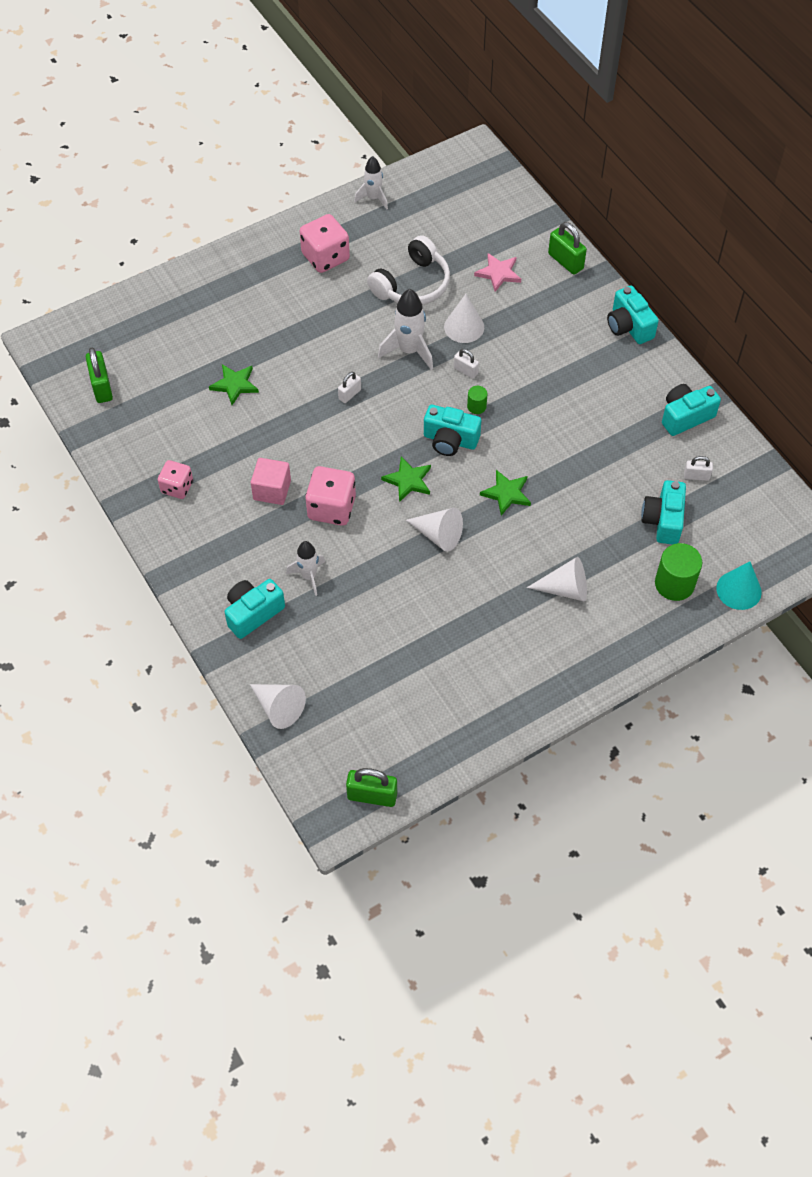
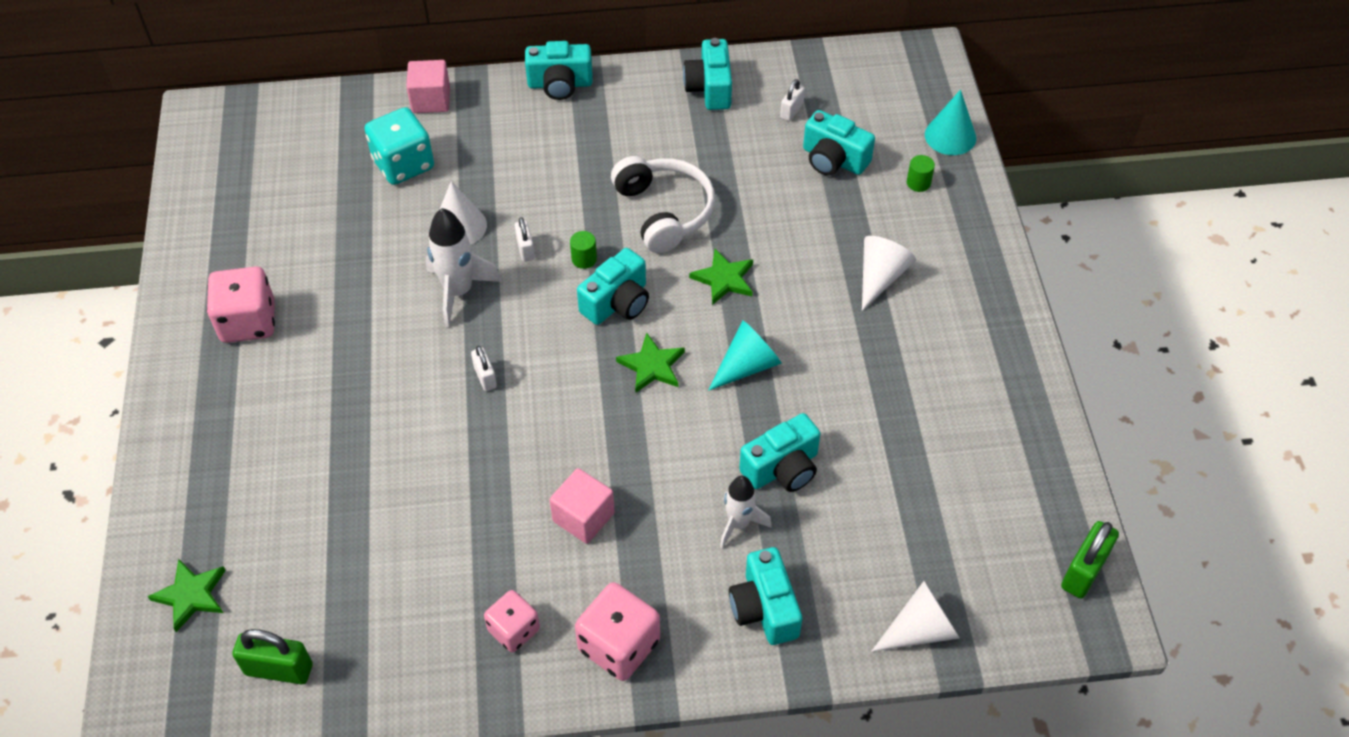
camera: 65 degrees left, 5 degrees down
green star [209,364,259,405] -> green star moved to [147,559,226,632]
pink dice [305,466,356,526] -> pink dice moved to [575,582,660,681]
white rocket [354,156,388,209] -> none
white headphones [367,235,450,305] -> white headphones moved to [611,156,715,253]
white cone [406,508,463,552] -> turquoise cone [708,320,782,391]
white padlock [454,349,479,379] -> white padlock turned 75 degrees counterclockwise [515,217,535,262]
pink star [474,253,521,292] -> turquoise dice [365,107,434,185]
green padlock [548,222,587,275] -> pink cube [406,60,450,113]
green cylinder [655,543,702,601] -> green cylinder [907,155,935,192], size x0.52
none -> turquoise camera [739,413,820,492]

